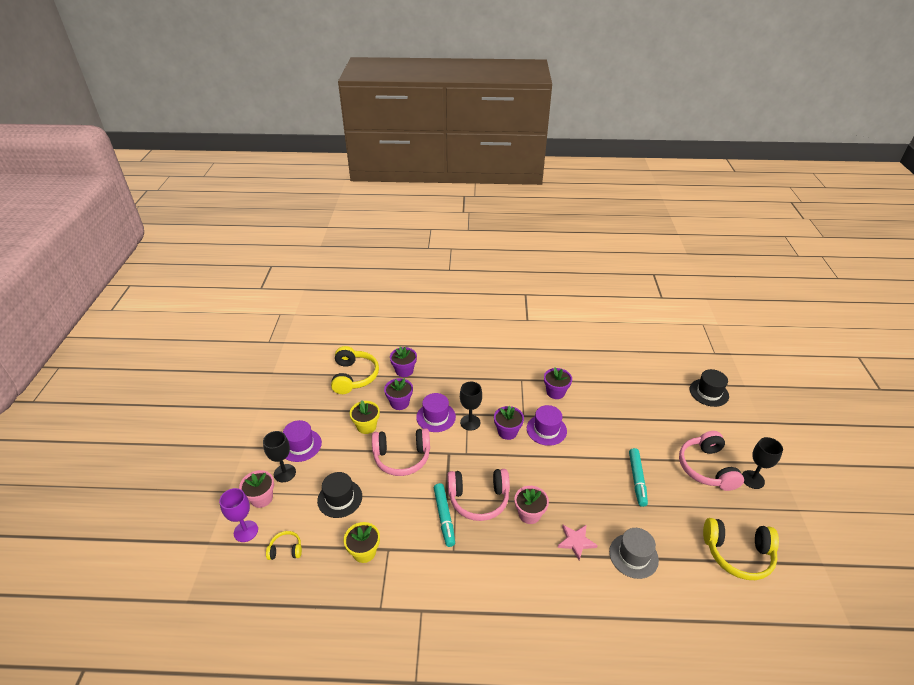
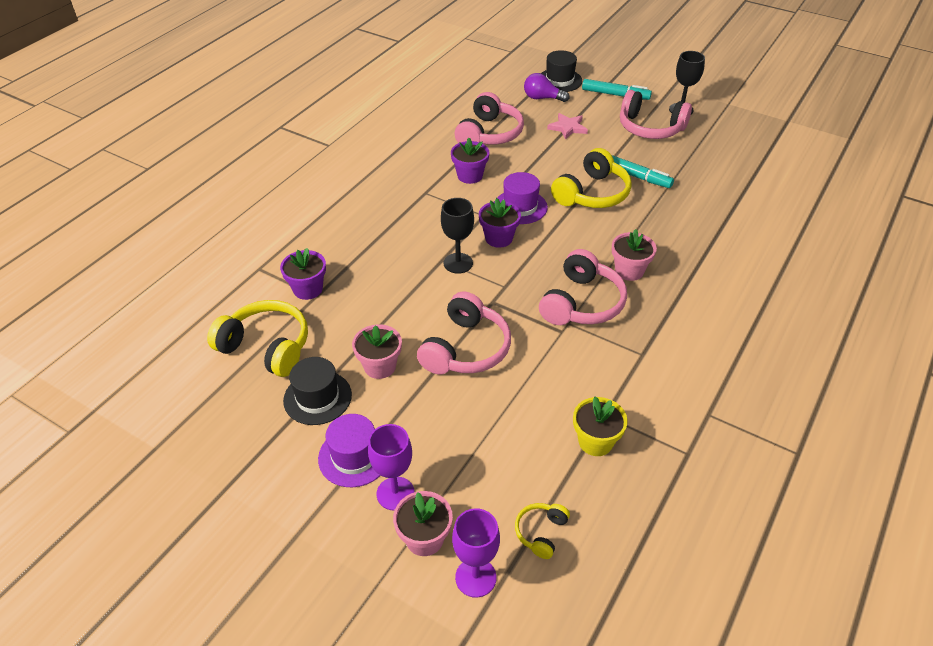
camera: 60 degrees left, 5 degrees up
black goblet [263,431,296,482] -> purple goblet [368,424,415,511]
black hat [317,472,362,518] -> black hat moved to [283,357,352,425]
yellow flower pot [350,401,380,434] -> pink flower pot [352,324,402,379]
purple flower pot [384,378,413,410] -> none
purple hat [416,393,456,432] -> none
turquoise marker [434,483,455,547] -> turquoise marker moved to [582,79,652,100]
pink star [557,525,598,560] -> pink star moved to [547,113,588,140]
grey hat [609,528,659,579] -> none
yellow headphones [703,518,779,580] -> yellow headphones moved to [551,148,632,208]
none -> pink headphones [455,92,524,145]
none -> purple light bulb [524,73,570,102]

